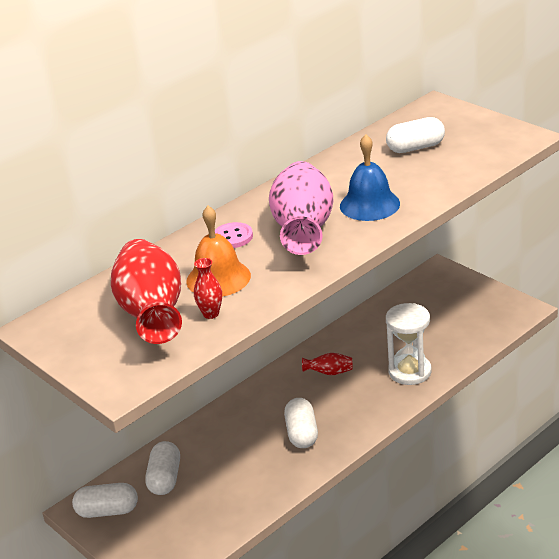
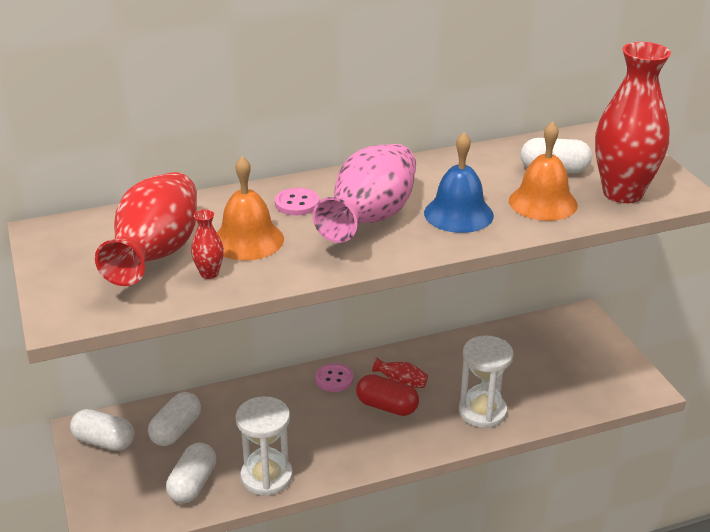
camera: 20 degrees right, 0 degrees up
white capsule [284,398,318,448] -> white capsule moved to [166,442,216,503]
none -> white hourglass [235,396,293,496]
none -> pink button [315,363,353,392]
none -> red capsule [356,374,419,416]
none -> orange bell [509,122,578,221]
none -> red vase [595,42,671,203]

